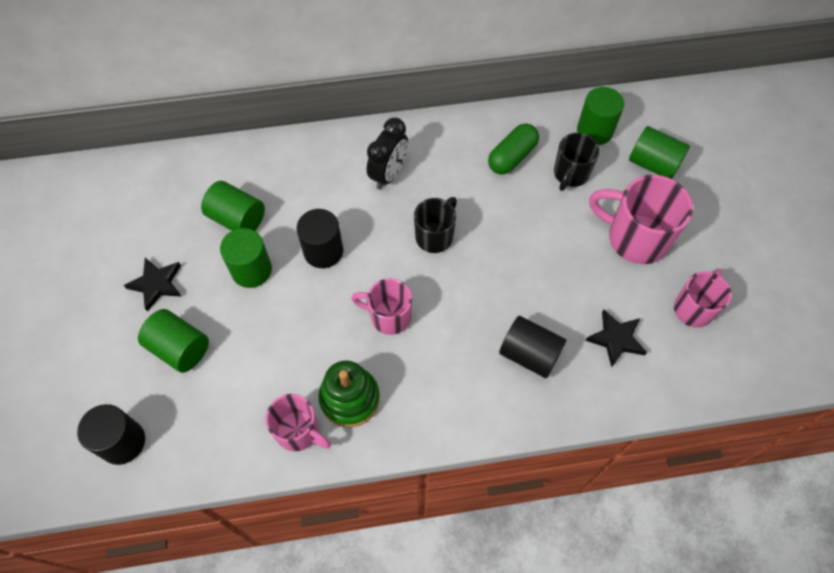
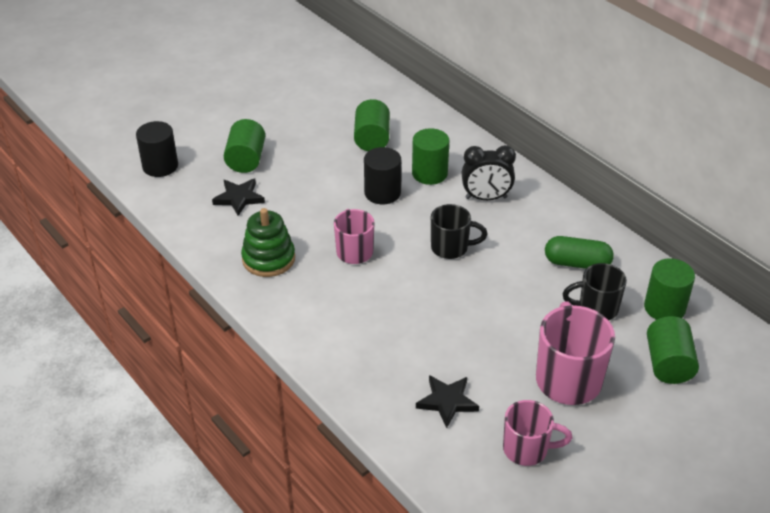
camera: 60 degrees right, 20 degrees down
black star [124,258,182,311] -> black star moved to [212,179,265,216]
green cylinder [220,228,272,288] -> green cylinder moved to [412,128,449,185]
pink mug [265,394,331,451] -> none
black cylinder [499,316,567,378] -> none

